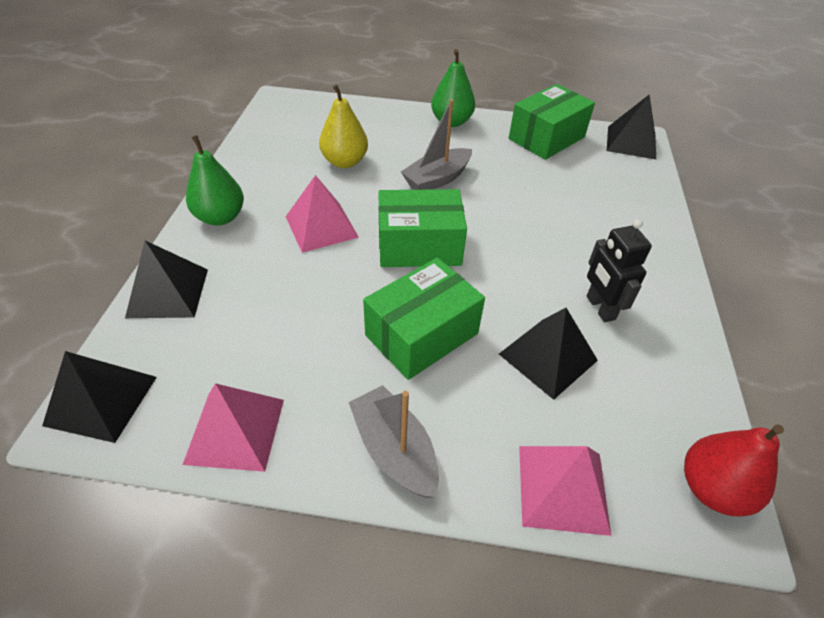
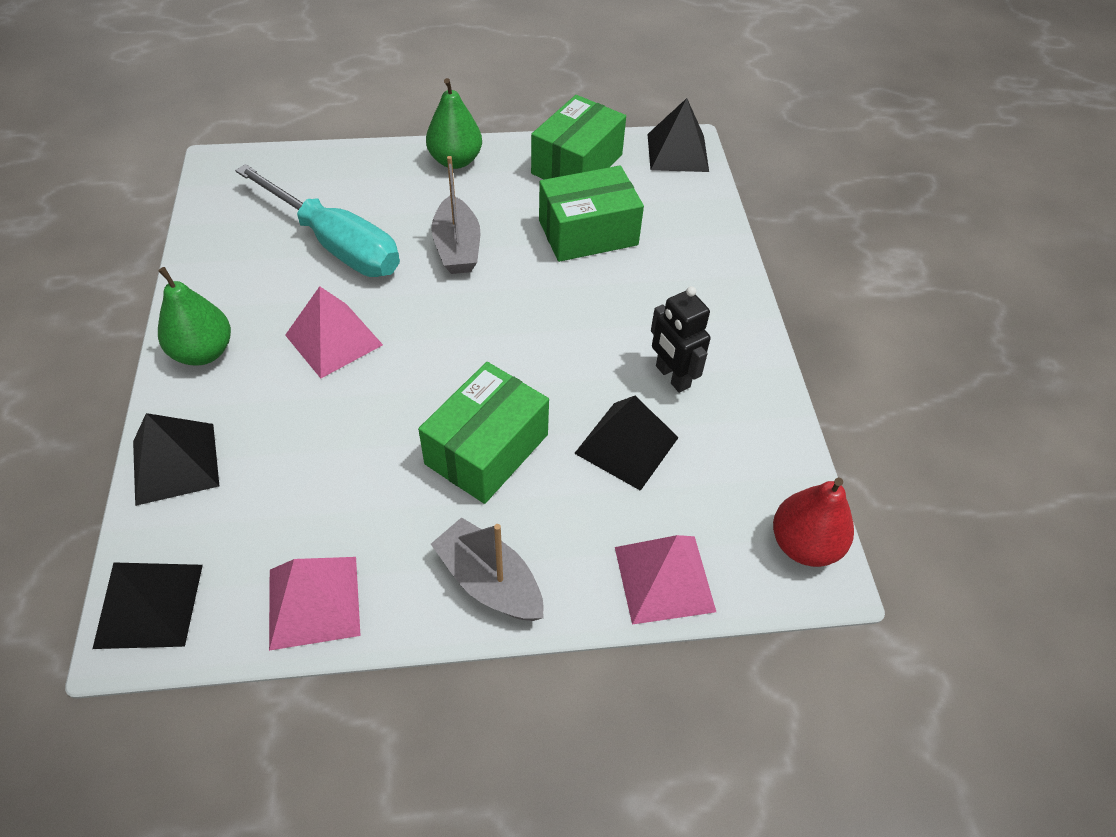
camera: 15 degrees left, 5 degrees up
yellow pear [319,84,368,168] -> turquoise screwdriver [235,164,400,277]
green box [378,189,467,267] -> green box moved to [539,166,644,262]
grey boat [401,99,472,190] -> grey boat turned 45 degrees counterclockwise [431,156,480,274]

